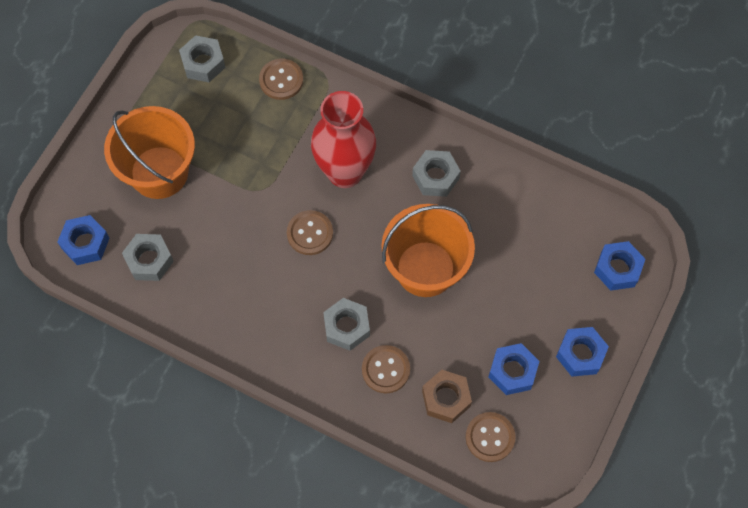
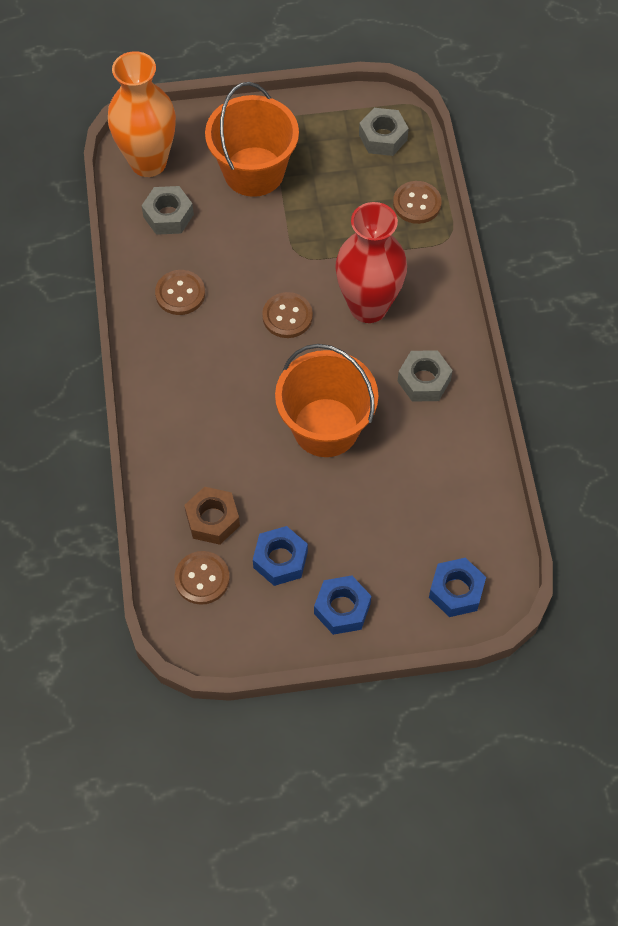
camera: 55 degrees right, 5 degrees down
blue nut [57,215,110,265] -> orange vase [108,51,176,177]
grey nut [323,298,370,351] -> none
brown button [362,345,410,393] -> brown button moved to [155,270,205,315]

